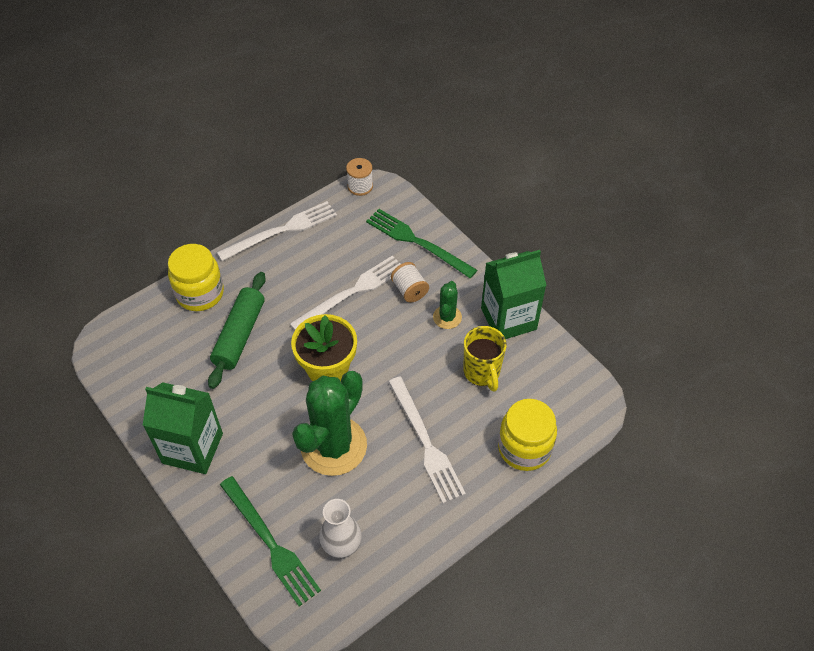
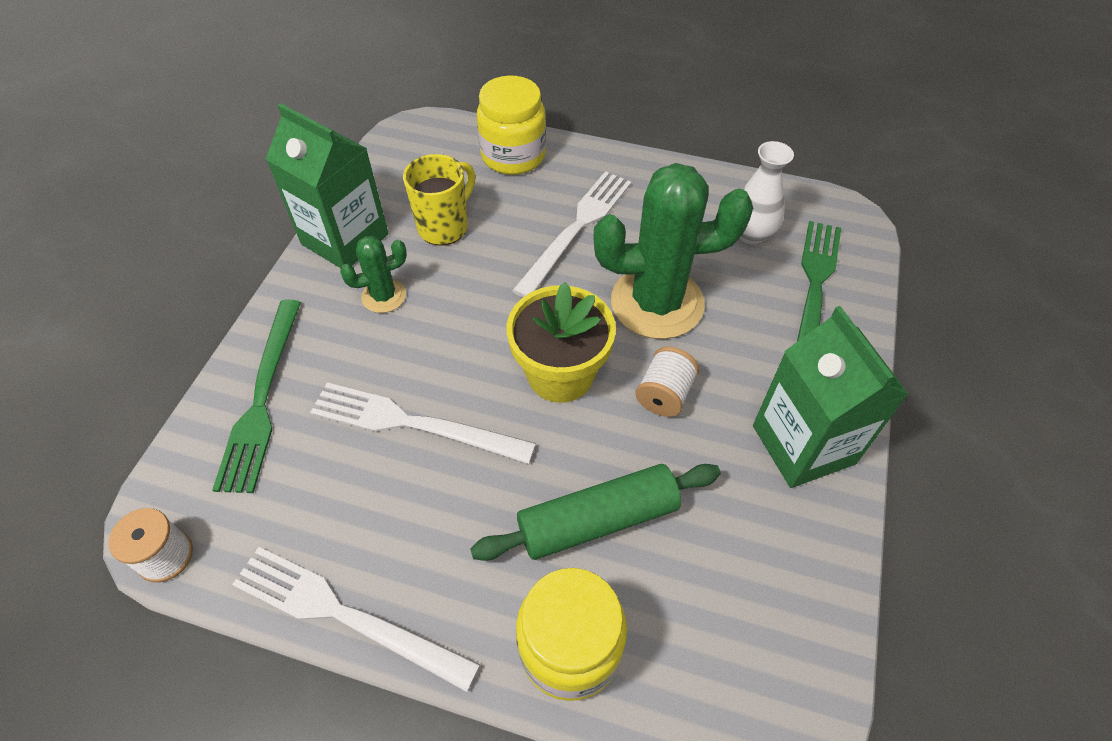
camera: 125 degrees left, 0 degrees up
white spool [391,262,429,303] -> white spool moved to [635,347,699,417]

